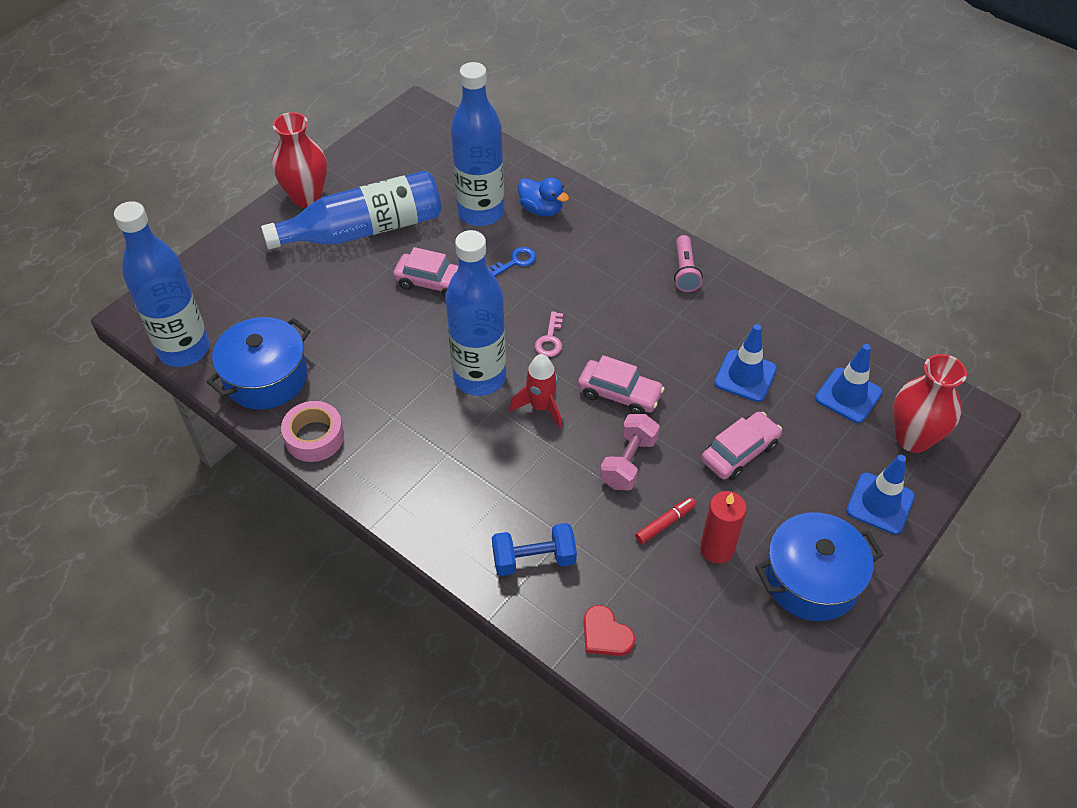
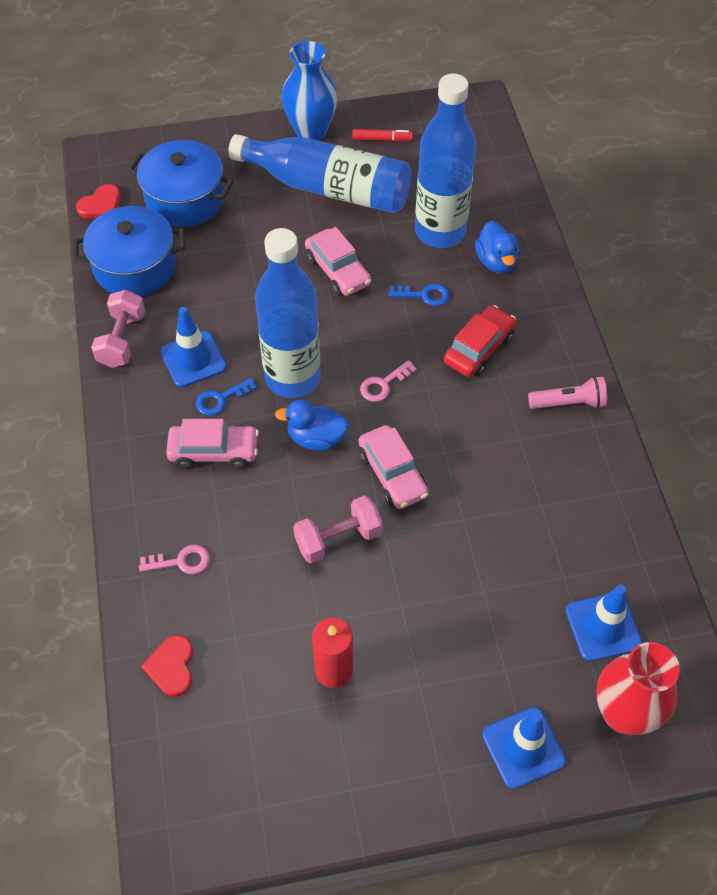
camera: 40 degrees right, 5 degrees up
blue bottle [114,201,210,367] -> red heart [76,184,121,219]
red vase [272,112,327,208] -> blue vase [281,41,338,141]
pink tape [281,401,344,462] -> pink dumbbell [91,290,145,368]
blue dumbbell [492,523,577,576] -> pink key [139,544,210,574]
red rocket [510,354,562,428] -> blue duck [275,400,349,451]
red marker [635,497,696,544] -> red marker moved to [353,129,413,142]
pink flashlight [674,235,703,292] -> pink flashlight turned 135 degrees counterclockwise [528,376,607,409]
pink car [701,412,782,480] -> pink car moved to [166,419,259,469]
blue traffic cone [714,324,777,402] -> blue traffic cone moved to [160,307,227,387]
blue pot [755,512,883,621] -> blue pot moved to [128,140,234,227]
none -> blue key [196,377,257,416]
none -> red car [444,305,516,377]

